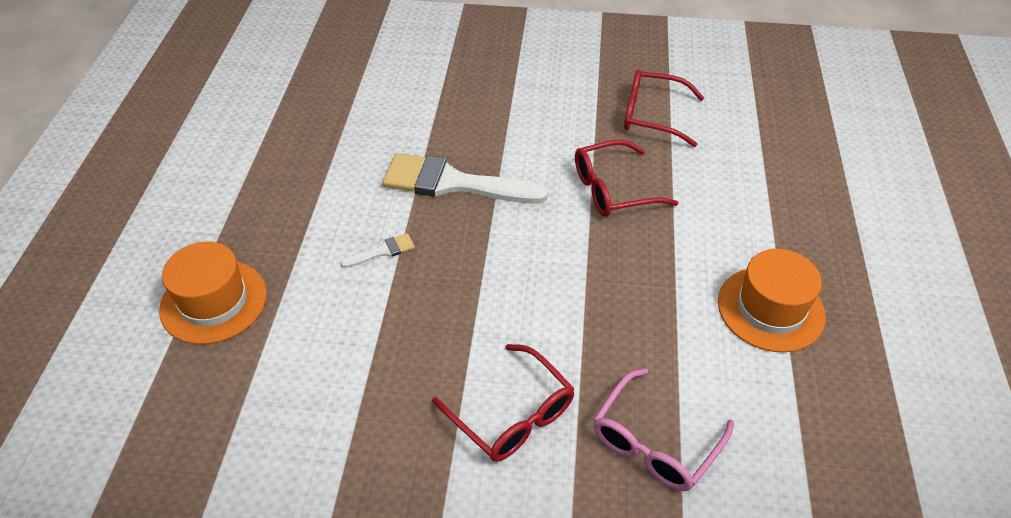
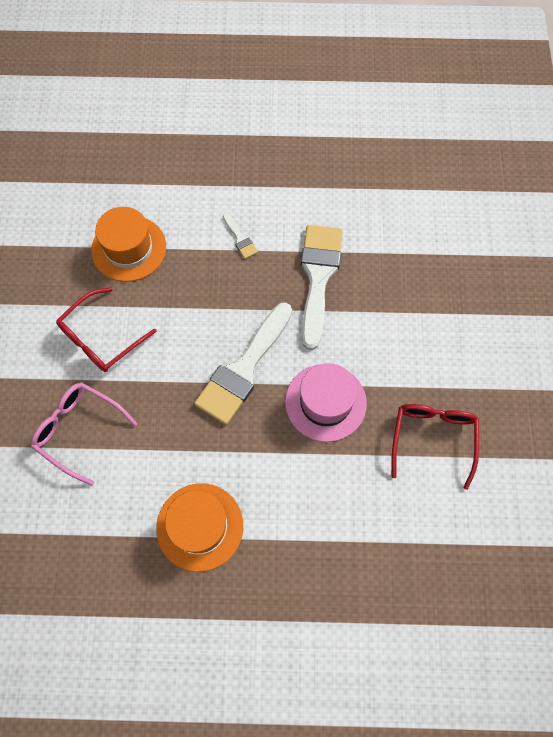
camera: 85 degrees right, 20 degrees up
orange hat [159,242,267,344] -> orange hat moved to [91,207,166,282]
red glasses [575,140,678,217] -> pink hat [285,363,367,442]
none -> white brush [194,302,292,425]

